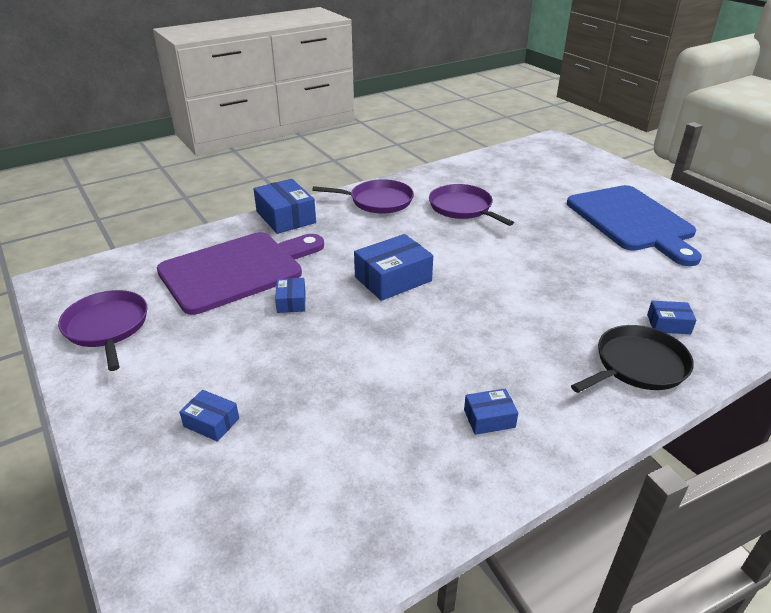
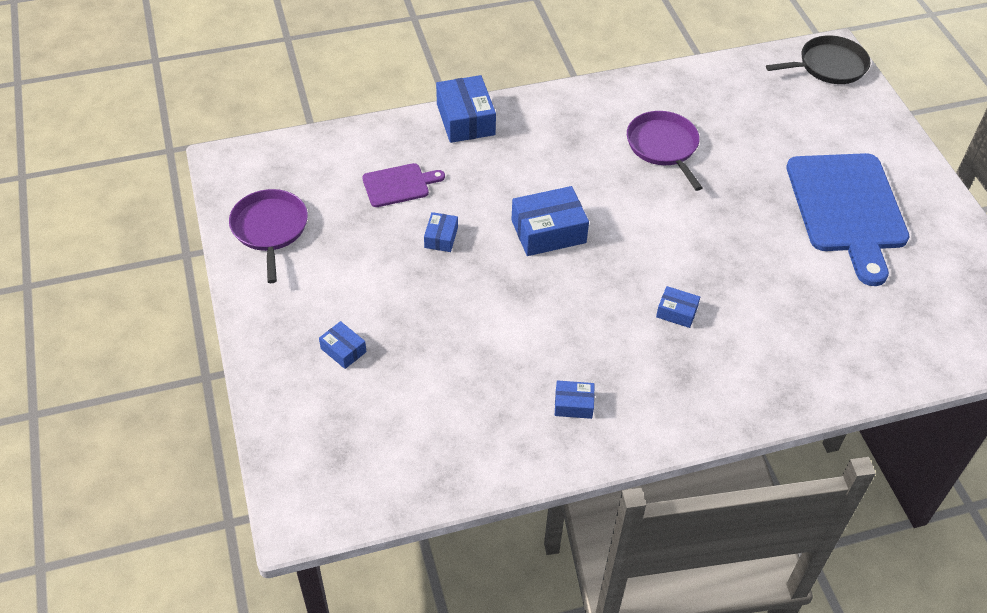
camera: 15 degrees right, 15 degrees up
purple cutting board [157,232,324,315] -> purple cutting board [362,163,445,207], size x0.48
purple pan [312,179,414,214] -> none
black pan [571,325,694,393] -> black pan moved to [766,35,870,84]
blue box [647,301,696,334] -> blue box moved to [656,286,700,328]

